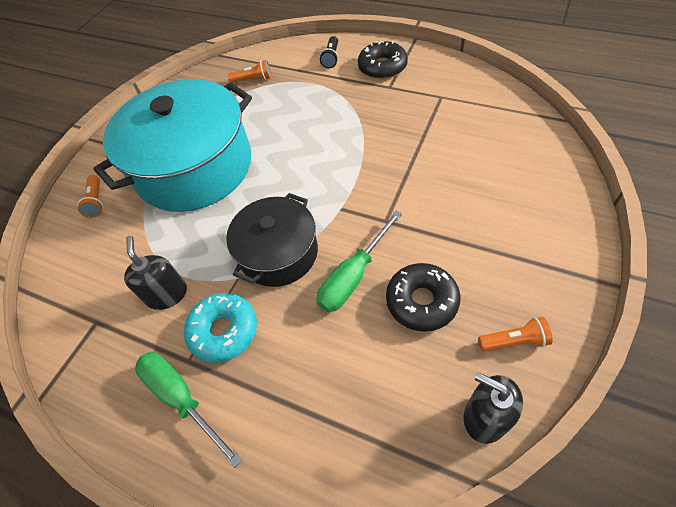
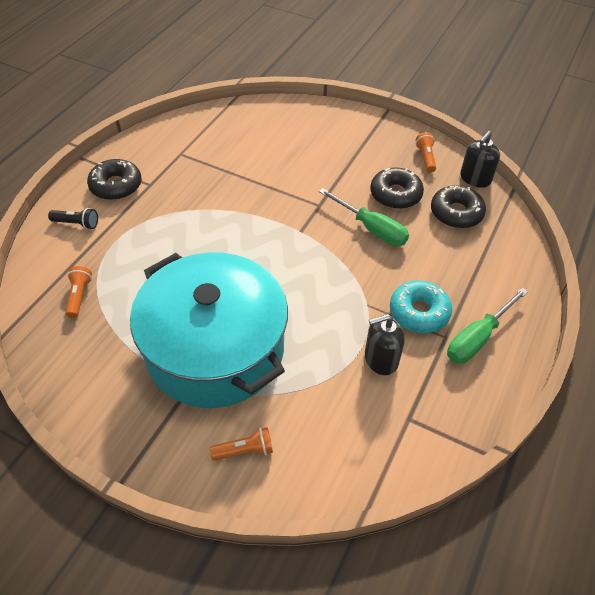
camera: 95 degrees left, 5 degrees down
black pot [226,193,318,287] -> none
none -> black donut [431,185,486,228]

